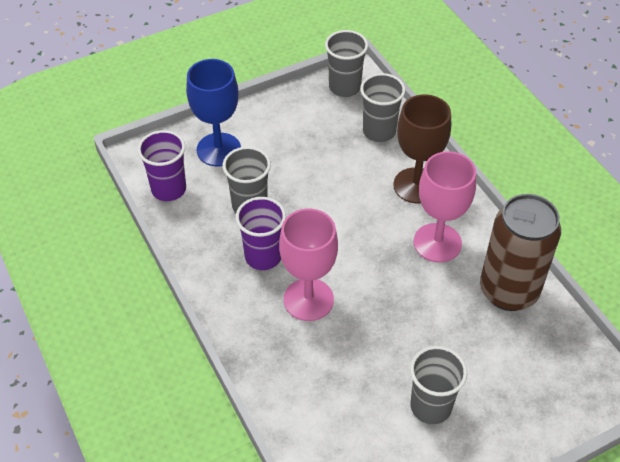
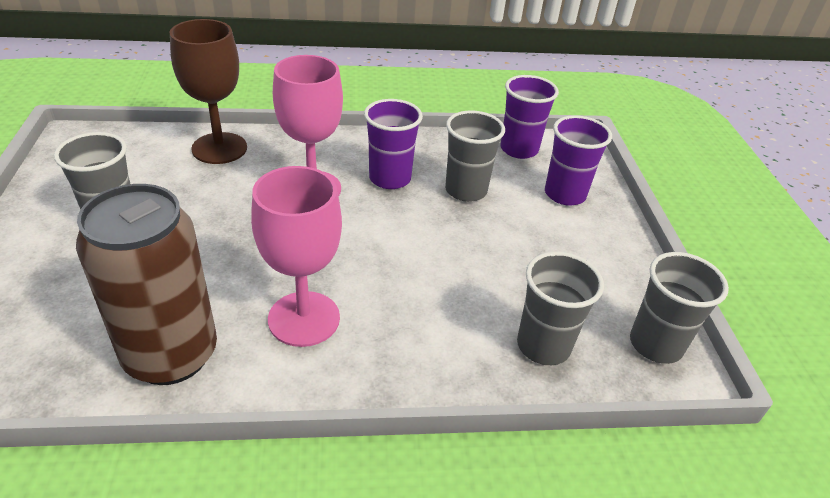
camera: 110 degrees right, 10 degrees down
blue goblet [186,59,241,166] -> purple cup [545,115,612,206]
brown goblet [393,94,451,203] -> brown goblet moved to [170,19,247,164]

